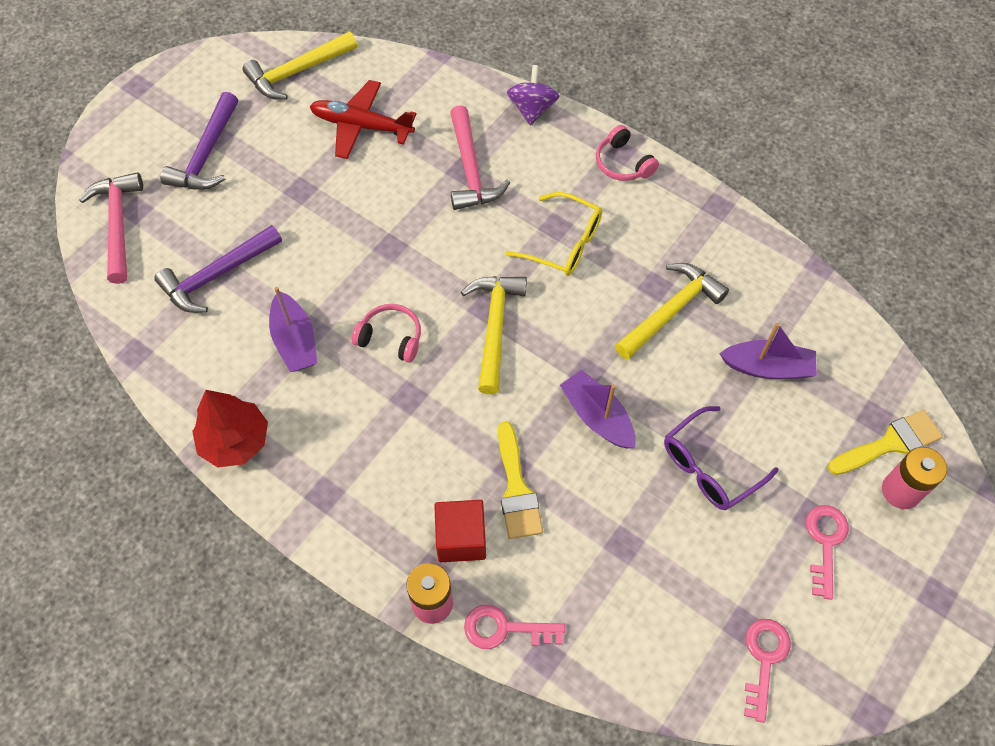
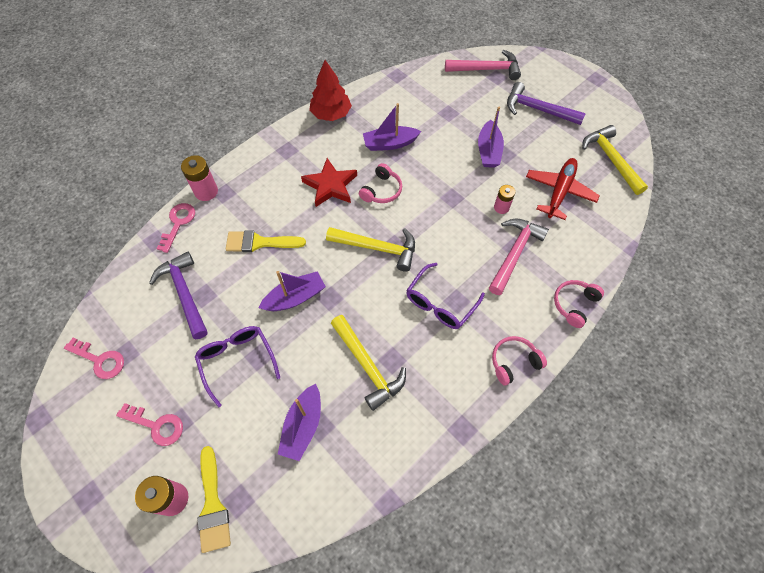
camera: 100 degrees right, 0 degrees up
purple hammer [154,225,282,313] -> purple hammer moved to [149,252,208,339]
red cube [434,500,486,562] -> none
pink hammer [450,105,510,210] -> pink hammer turned 120 degrees clockwise [489,219,549,295]
yellow glasses [505,192,602,276] -> purple glasses [406,263,485,329]
purple spinning top [507,65,559,126] -> pink headphones [554,280,604,328]
none -> red star [301,158,357,207]
none -> purple boat [478,107,504,168]
none -> pink battery [494,185,515,214]

